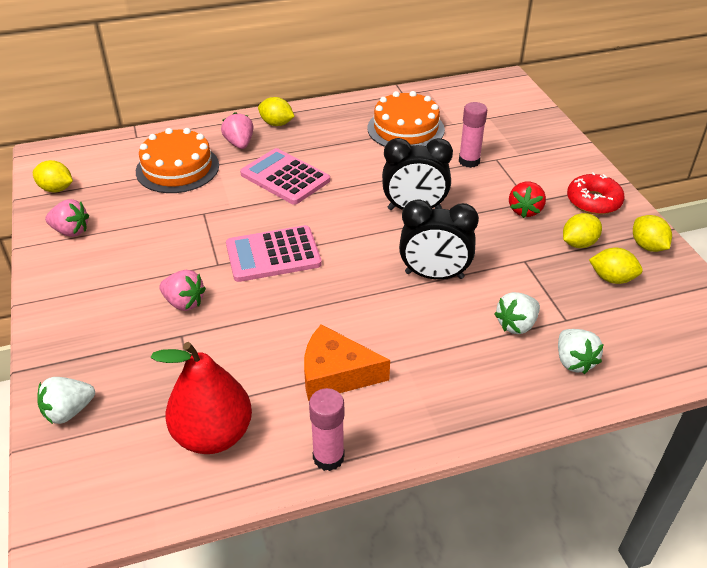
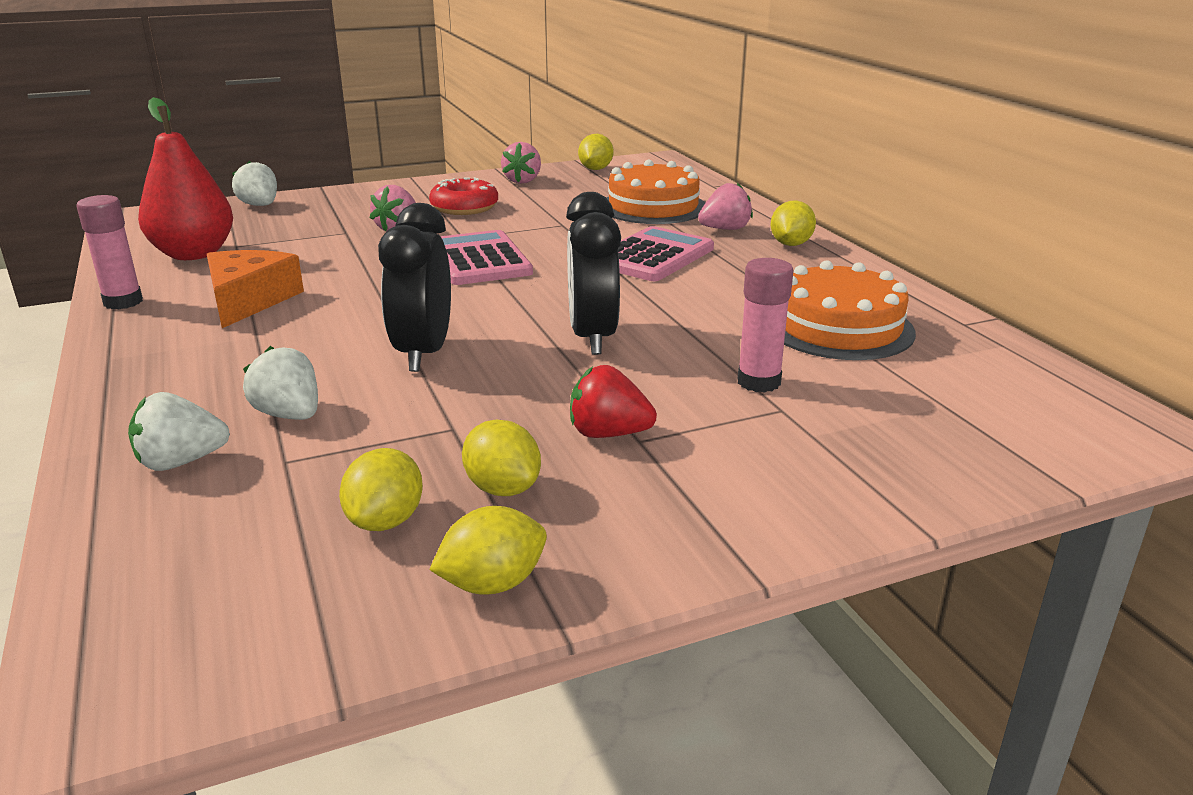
camera: 85 degrees right, 15 degrees down
red donut [567,172,625,215] -> red donut moved to [429,177,498,215]

